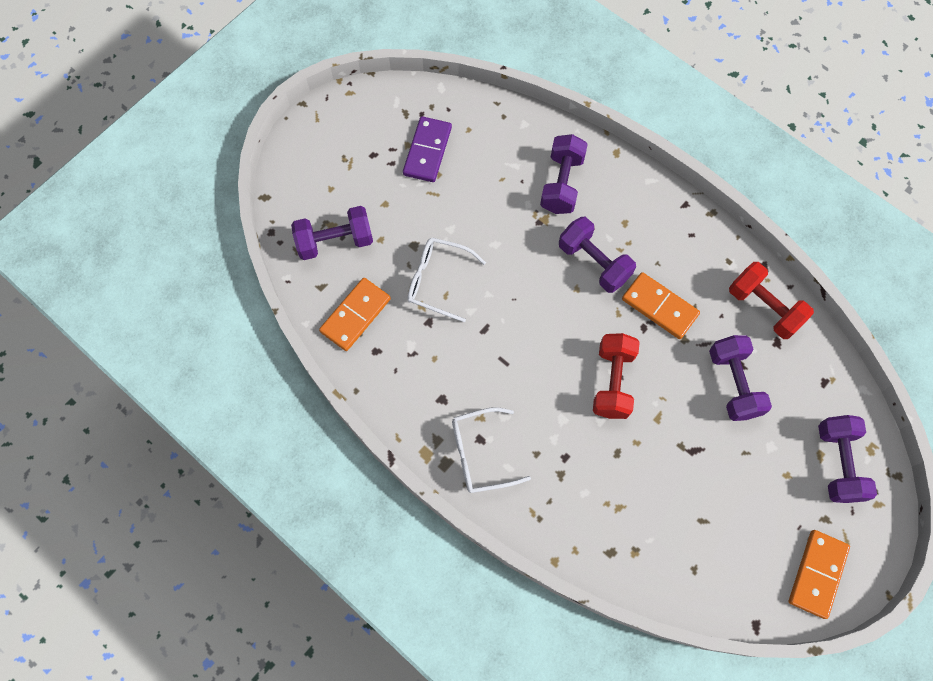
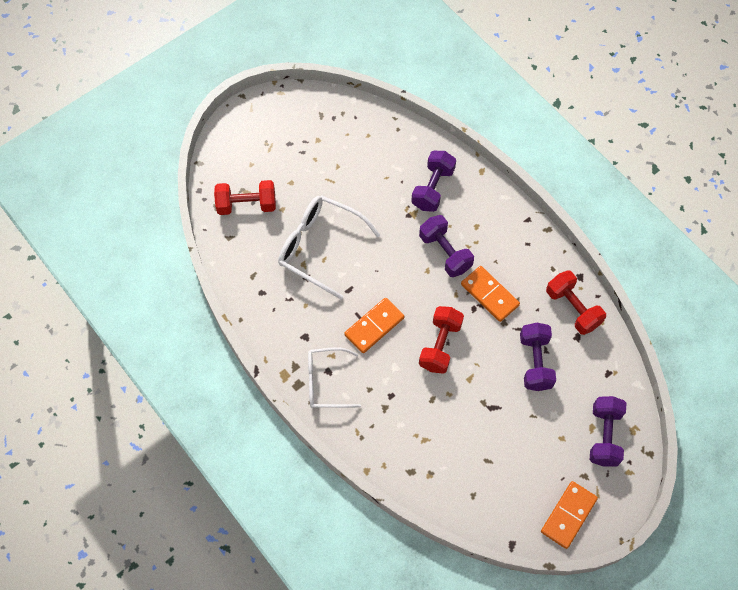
camera: 10 degrees right, 5 degrees down
purple dumbbell [291,206,373,260] -> red dumbbell [214,180,276,215]
orange domino [319,278,391,351] -> orange domino moved to [344,298,404,353]
purple domino [403,116,452,182] -> none
white glasses [407,238,486,322] -> white glasses [278,195,380,299], size x1.51

